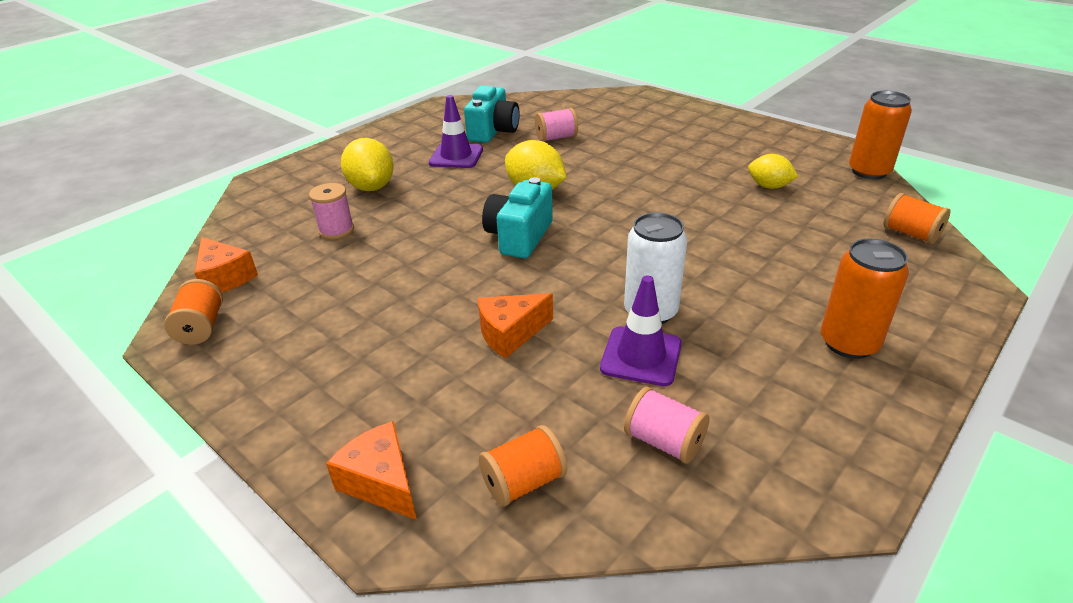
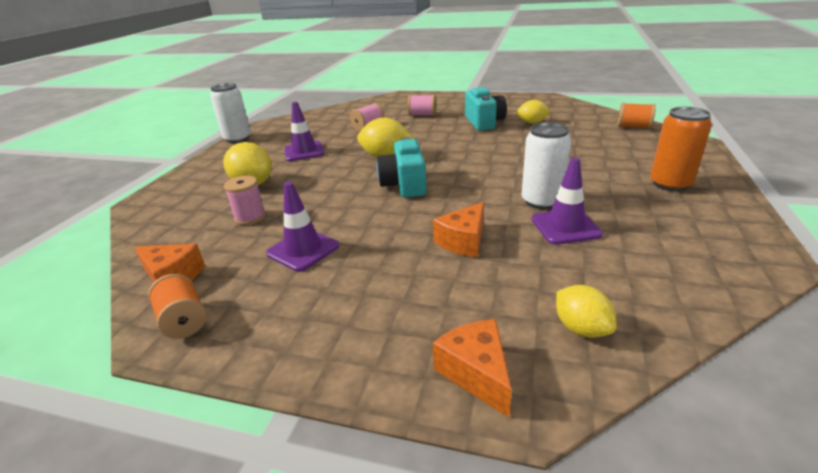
camera: 25 degrees left, 5 degrees down
orange cheese [326,421,417,520] -> orange cheese turned 45 degrees clockwise [433,319,512,417]
turquoise camera [464,86,520,143] -> turquoise camera moved to [465,87,507,131]
orange spool [479,425,567,507] -> yellow lemon [556,285,617,338]
pink spool [624,387,709,464] -> pink spool moved to [408,95,437,116]
orange can [849,91,912,180] -> none
none -> white can [210,83,251,143]
none -> purple traffic cone [266,182,339,272]

